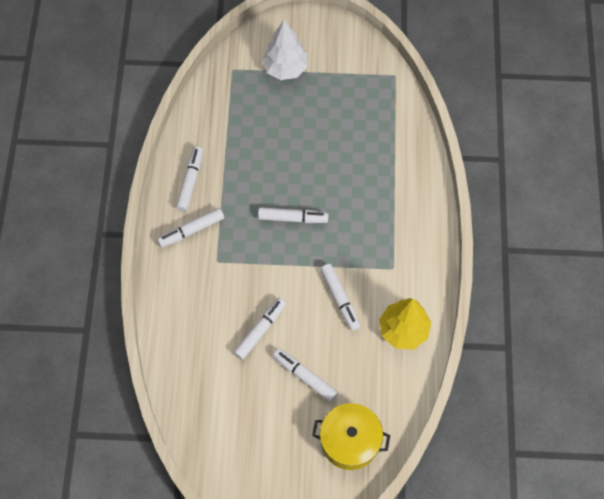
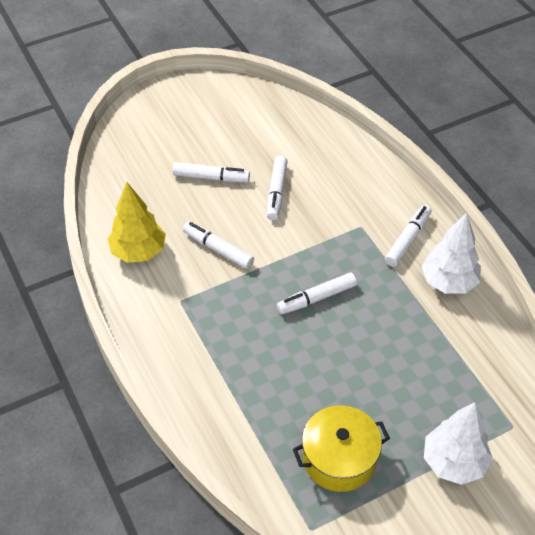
camera: 150 degrees right, 15 degrees down
white marker [176,147,203,211] -> white tree [421,213,481,294]
yellow pot [312,403,390,470] -> yellow pot moved to [293,405,390,492]

